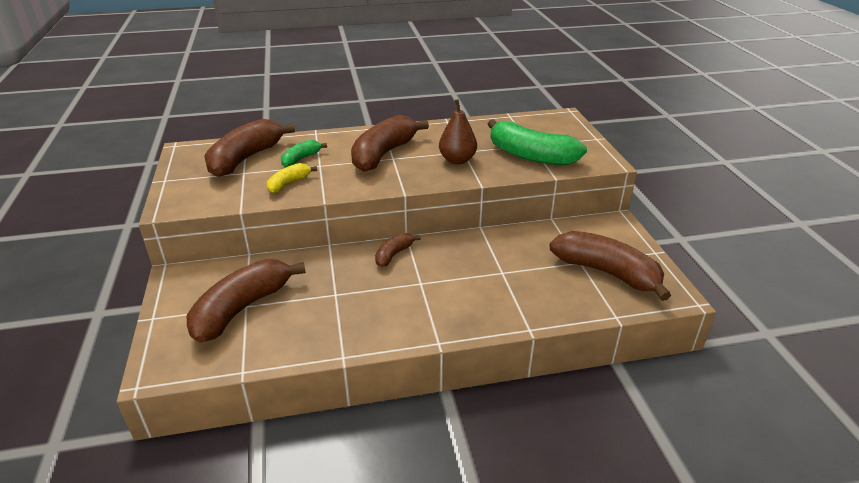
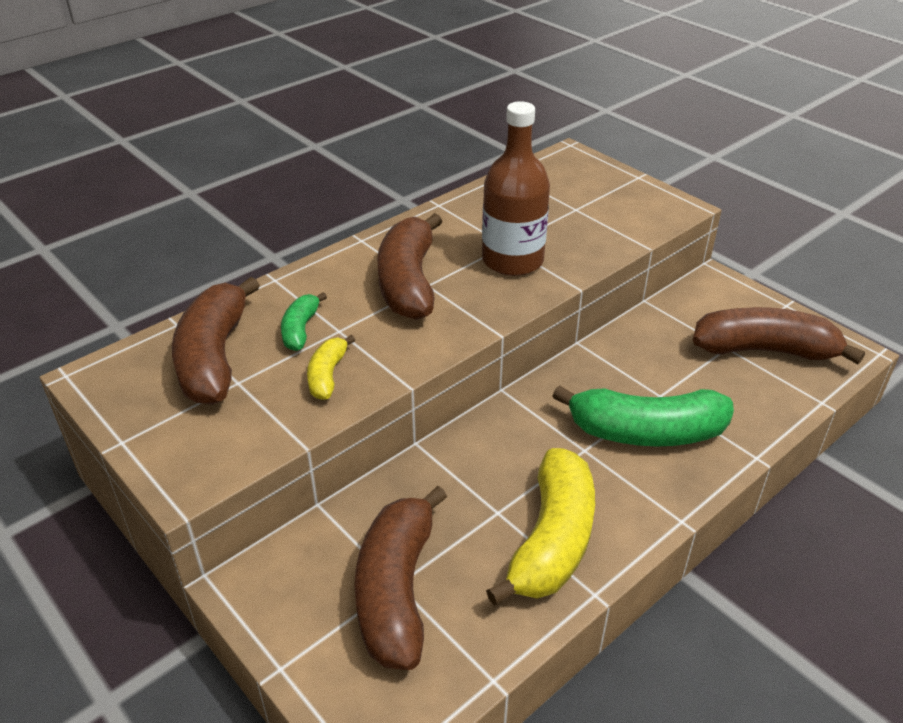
camera: 30 degrees left, 5 degrees up
brown banana [375,233,421,267] -> none
brown pear [439,99,477,164] -> brown bottle [482,101,550,276]
green banana [488,119,587,165] -> green banana moved to [553,385,734,446]
none -> yellow banana [486,448,595,606]

